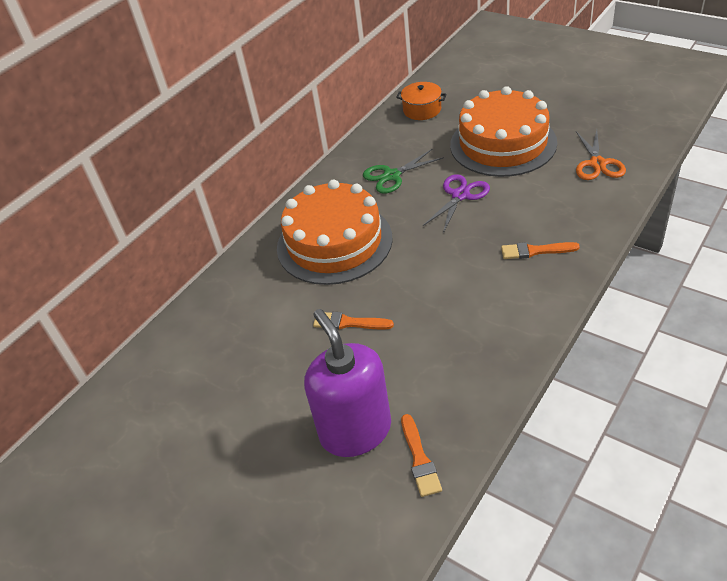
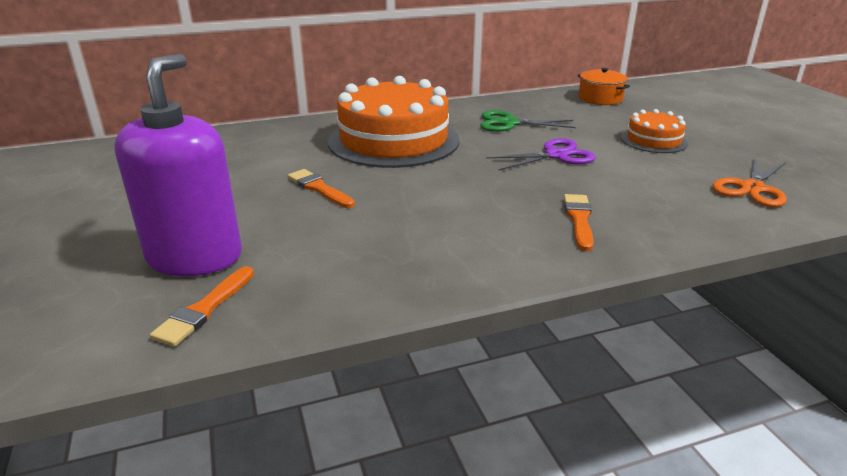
camera: 30 degrees right, 15 degrees down
orange cake [450,86,557,177] -> orange cake [621,109,688,153], size x0.49
orange brush [501,242,580,259] -> orange brush turned 60 degrees clockwise [564,194,594,251]

